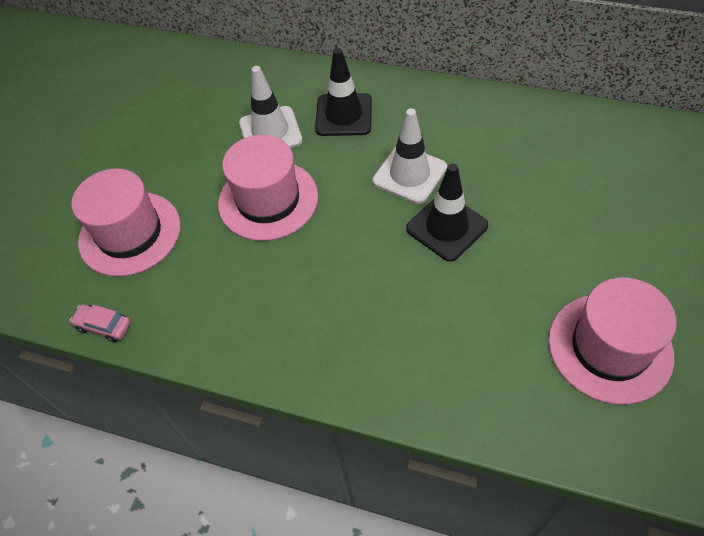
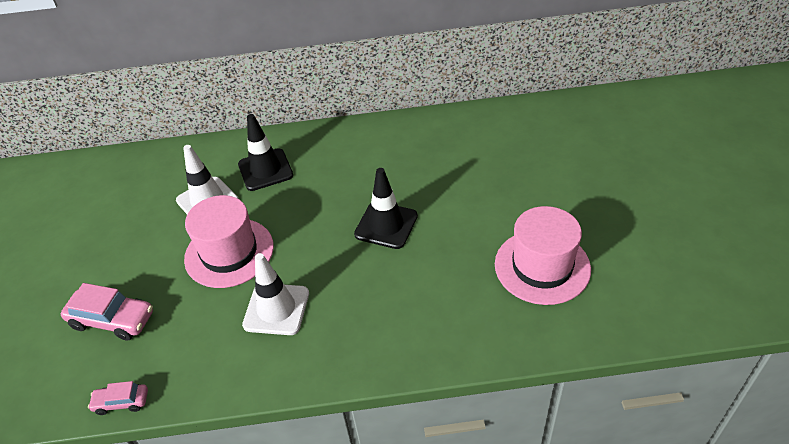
camera: 25 degrees left, 10 degrees down
pink hat [71,169,180,277] -> pink car [61,283,153,341]
white traffic cone [372,109,447,204] -> white traffic cone moved to [242,253,309,335]

